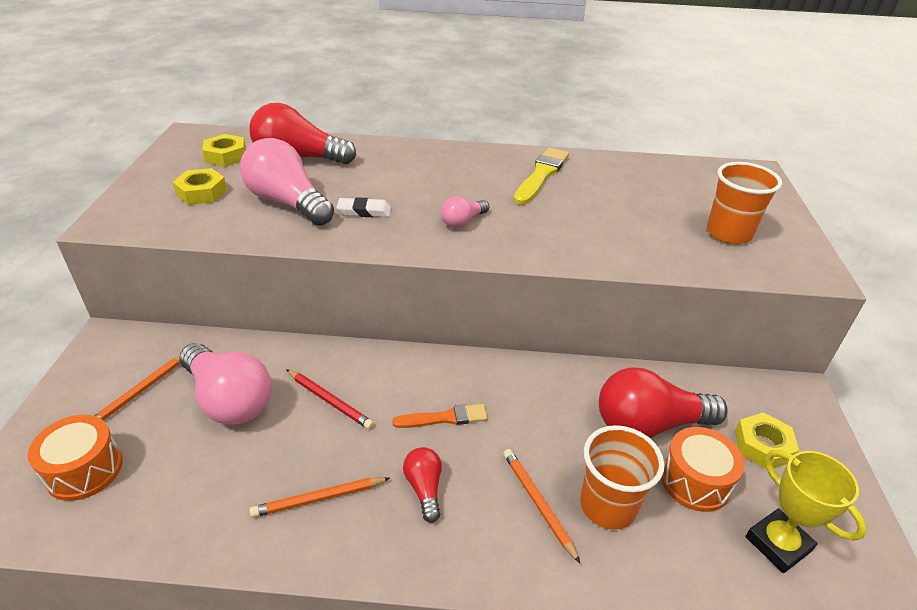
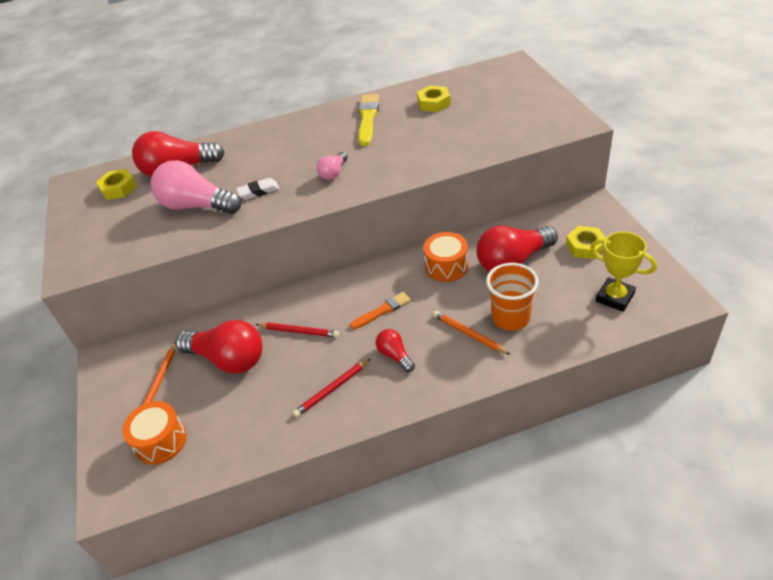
camera: 15 degrees left, 5 degrees up
yellow nut [173,168,227,205] -> yellow nut moved to [417,86,451,112]
pink light bulb [180,343,272,425] -> red light bulb [176,320,263,374]
orange pencil [250,477,390,518] -> red pencil [293,358,371,417]
orange drum [661,427,745,512] -> orange drum moved to [423,232,468,282]
orange cup [707,162,782,244] -> none

